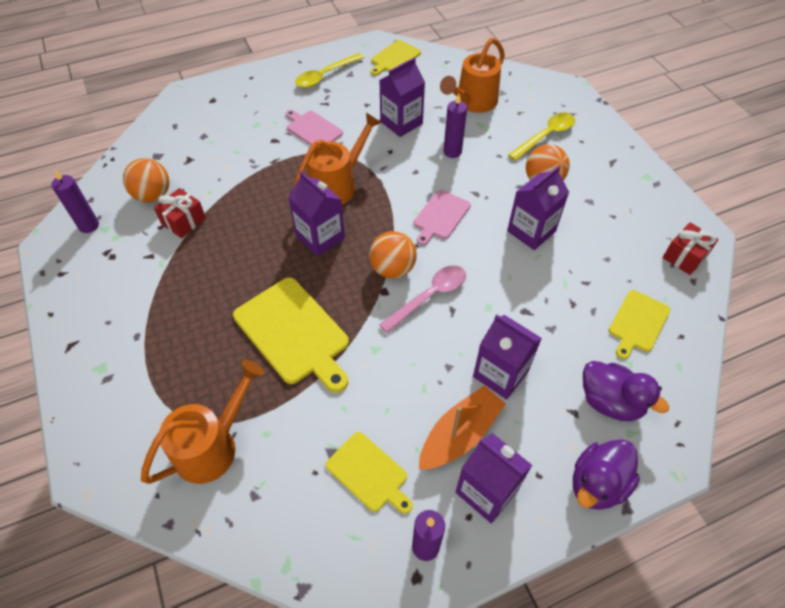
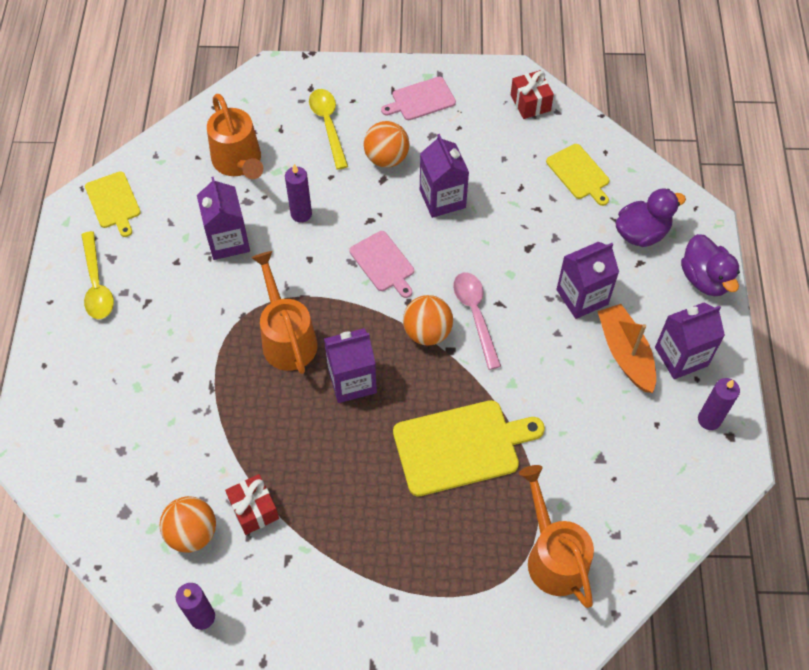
camera: 65 degrees left, 5 degrees up
pink cutting board [286,110,343,146] -> pink cutting board moved to [381,77,456,120]
yellow cutting board [326,432,413,514] -> none

